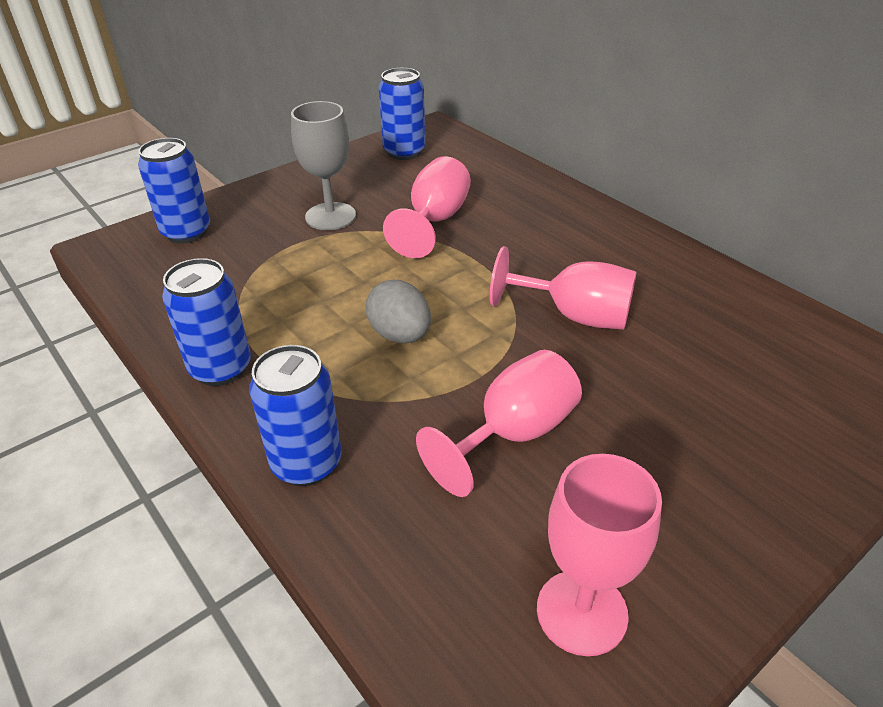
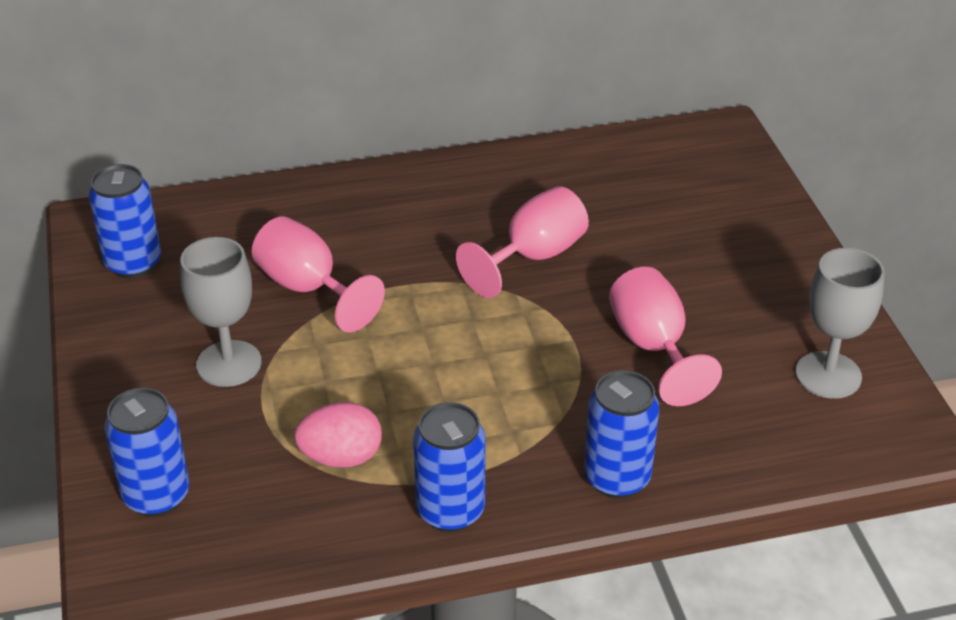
camera: 65 degrees left, 0 degrees up
grey egg [366,280,431,343] -> none
pink goblet [537,454,662,656] -> grey goblet [795,248,885,399]
none -> pink egg [294,402,382,468]

